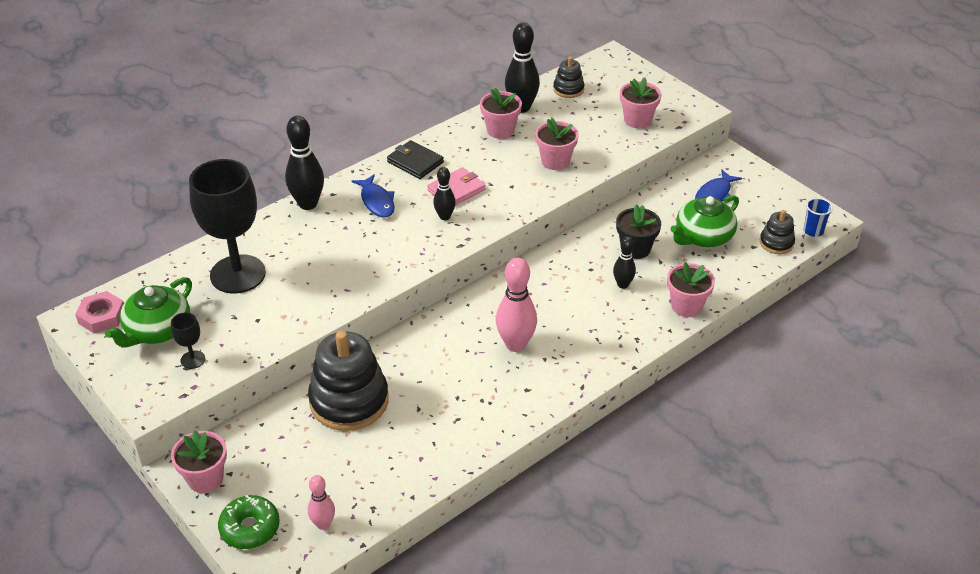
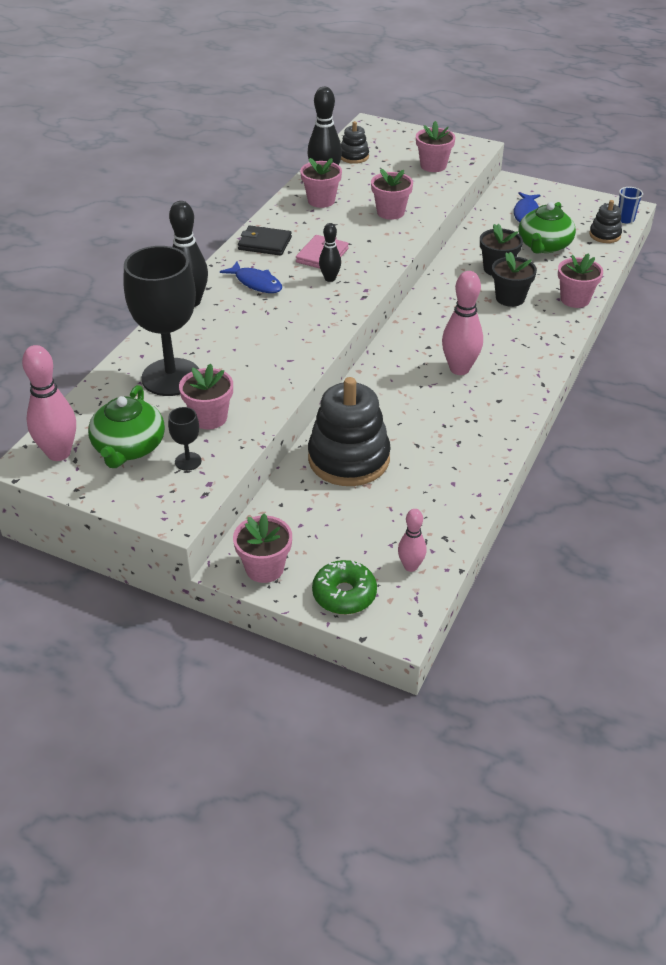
camera: 25 degrees left, 0 degrees up
pink nut [75,291,124,334] -> pink bowling pin [22,345,76,461]
black bowling pin [613,236,636,289] -> black flower pot [492,252,537,307]
none -> pink flower pot [179,364,233,430]

